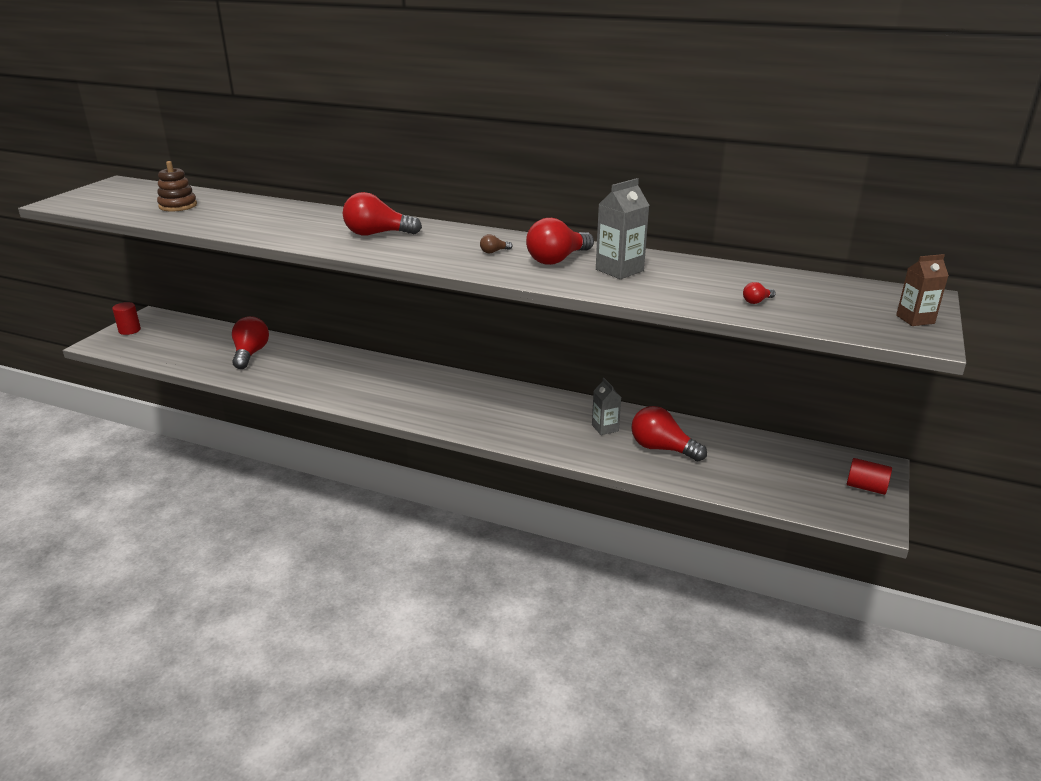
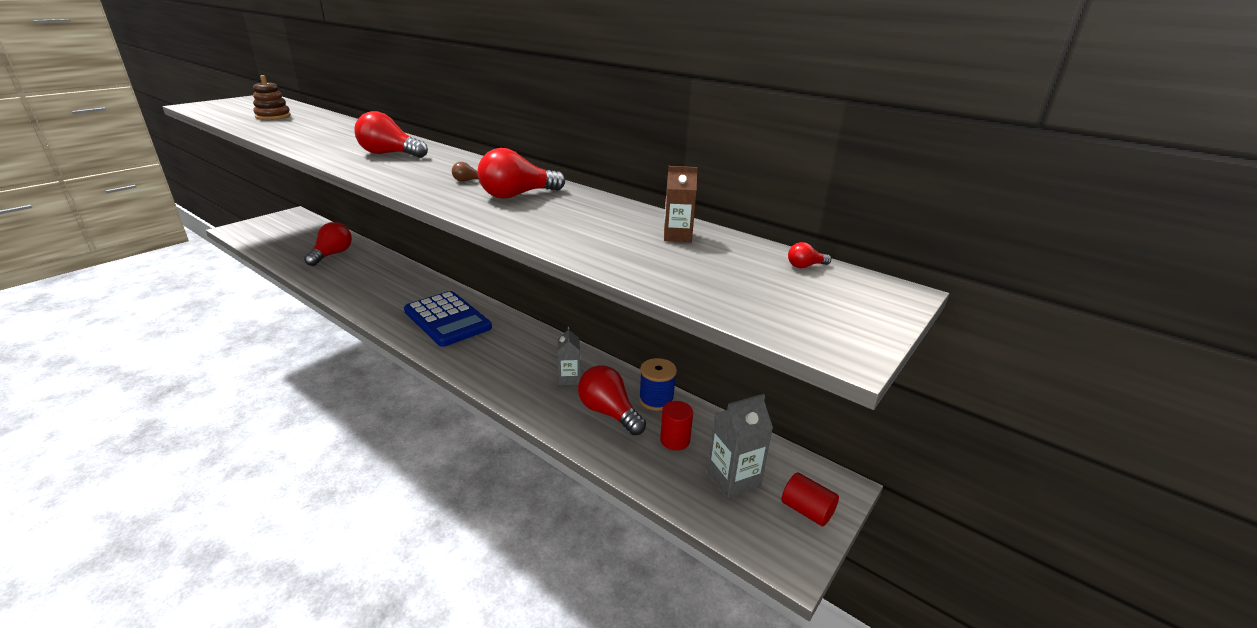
camera: 15 degrees right, 0 degrees up
red cylinder [112,302,141,335] -> red cylinder moved to [660,401,693,450]
grey carton [596,178,650,279] -> grey carton moved to [707,394,773,498]
red light bulb [743,282,776,304] -> red light bulb moved to [788,242,831,268]
brown carton [896,254,949,326] -> brown carton moved to [664,166,698,242]
none -> blue calculator [404,291,492,347]
none -> blue spool [639,358,677,411]

